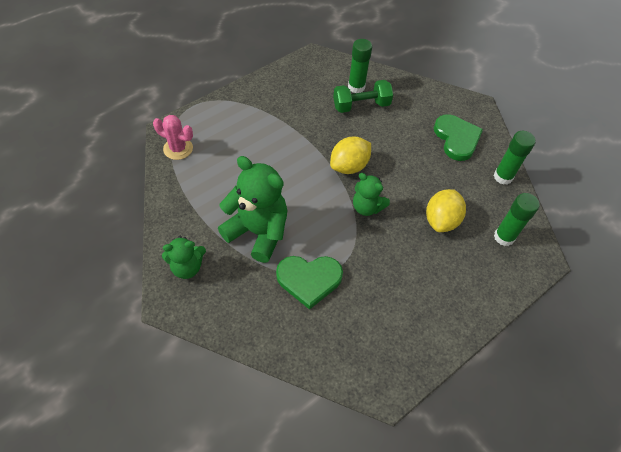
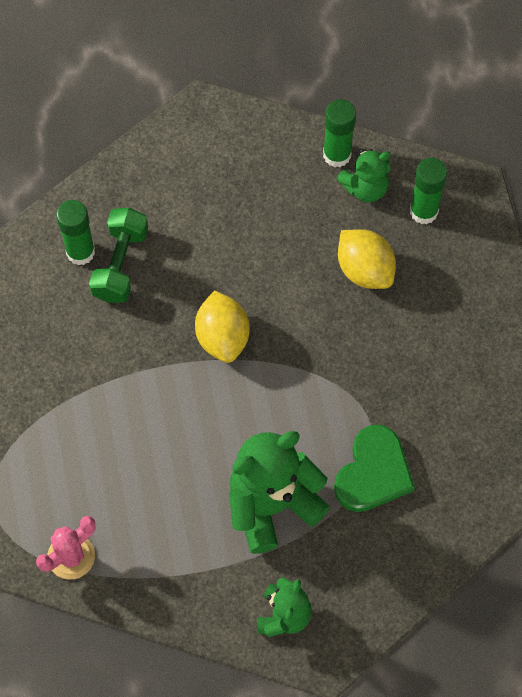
camera: 60 degrees left, 10 degrees up
green teddy bear [353,173,390,216] -> green teddy bear moved to [336,149,391,202]
green heart [434,114,483,161] -> none

